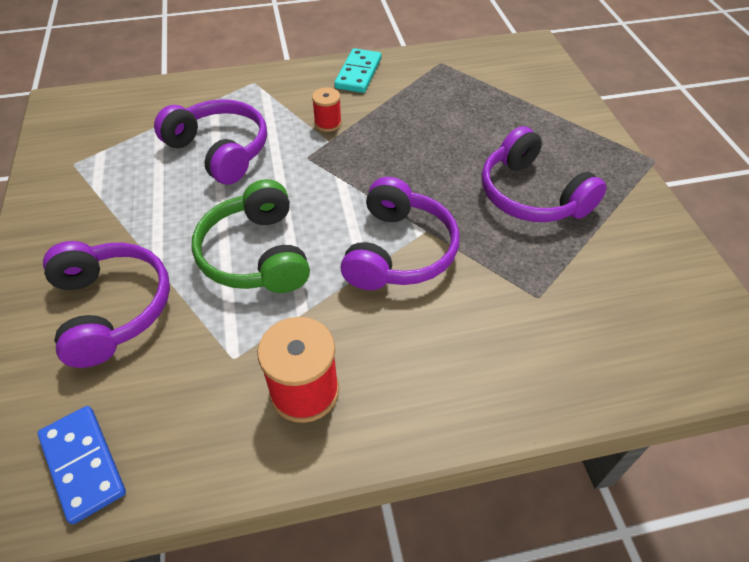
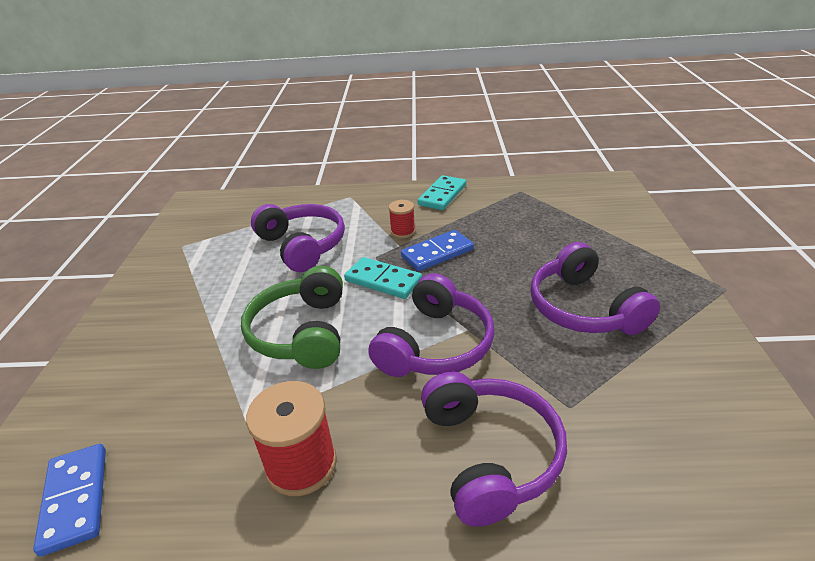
camera: 15 degrees right, 15 degrees down
purple headphones [43,241,170,368] -> purple headphones moved to [421,372,567,526]
none -> turquoise domino [344,257,422,299]
none -> blue domino [401,230,474,271]

